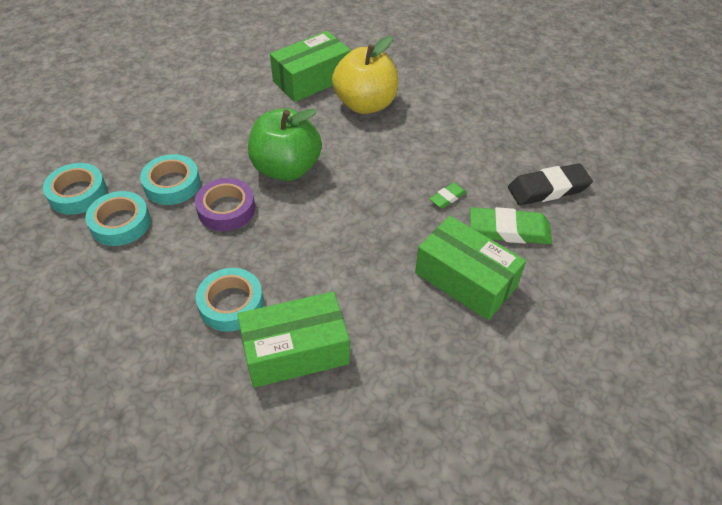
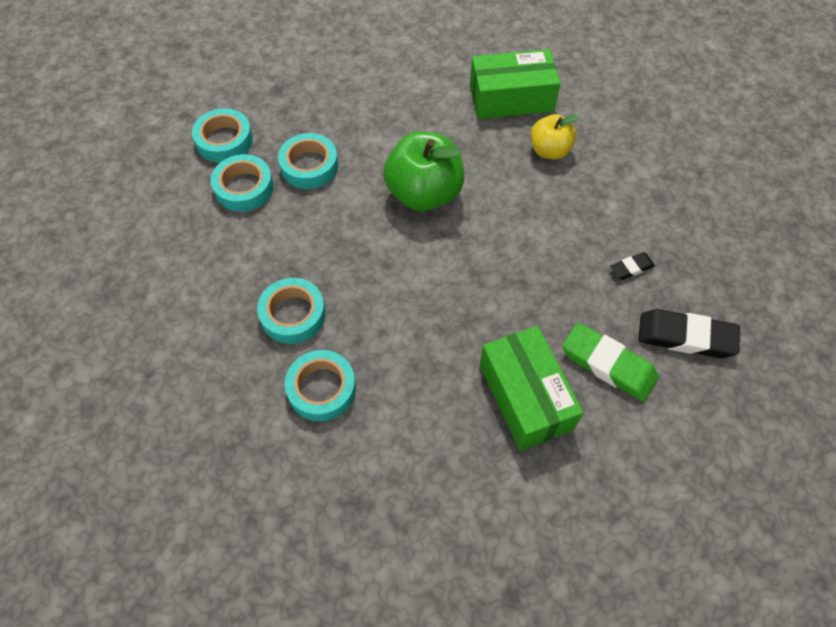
camera: 30 degrees right, 10 degrees up
purple tape [195,178,255,231] -> none
green box [237,291,350,388] -> turquoise tape [285,350,356,421]
yellow apple [332,36,398,114] -> yellow apple [531,114,579,159], size x0.59
green eraser [429,183,467,208] -> none
none -> black eraser [610,252,655,280]

